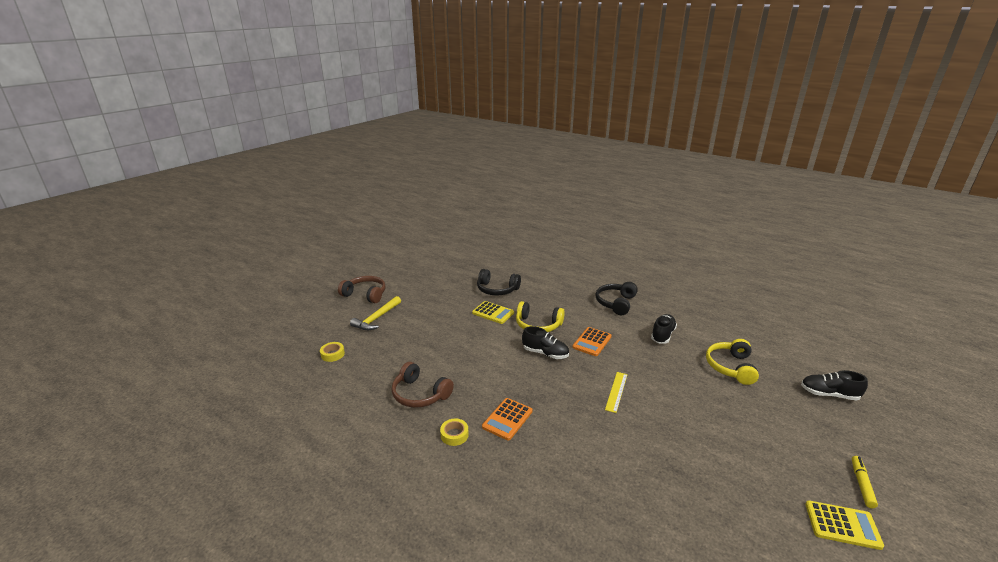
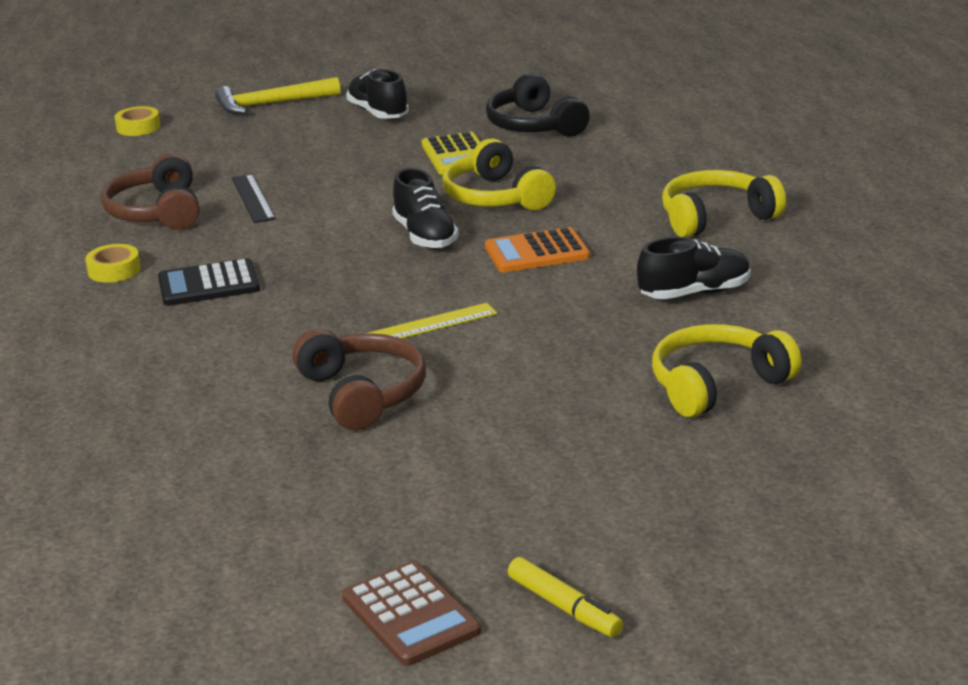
camera: 45 degrees right, 0 degrees up
brown headphones [338,276,386,303] -> brown headphones moved to [292,329,426,431]
orange calculator [482,398,532,441] -> black calculator [158,258,260,306]
black headphones [595,282,638,316] -> yellow headphones [662,170,786,237]
black shoe [801,370,868,400] -> black shoe moved to [346,69,409,119]
yellow calculator [806,500,884,550] -> brown calculator [342,561,481,666]
yellow marker [852,456,878,508] -> yellow marker turned 75 degrees clockwise [508,557,623,637]
none -> black ruler [232,174,275,223]

